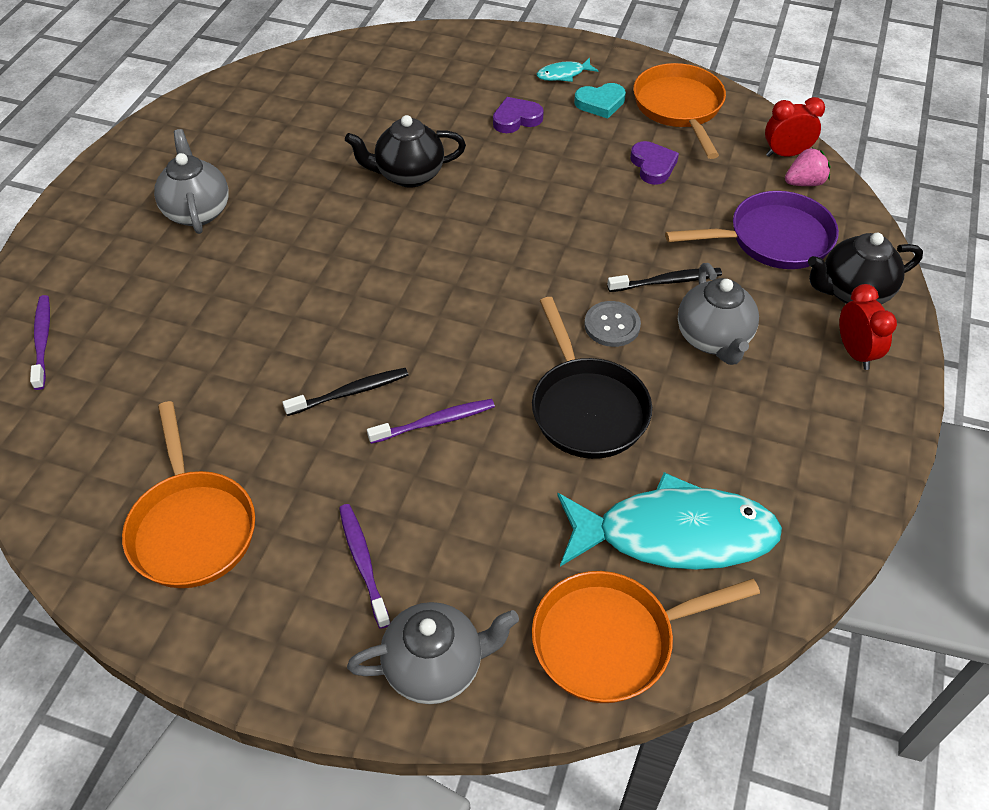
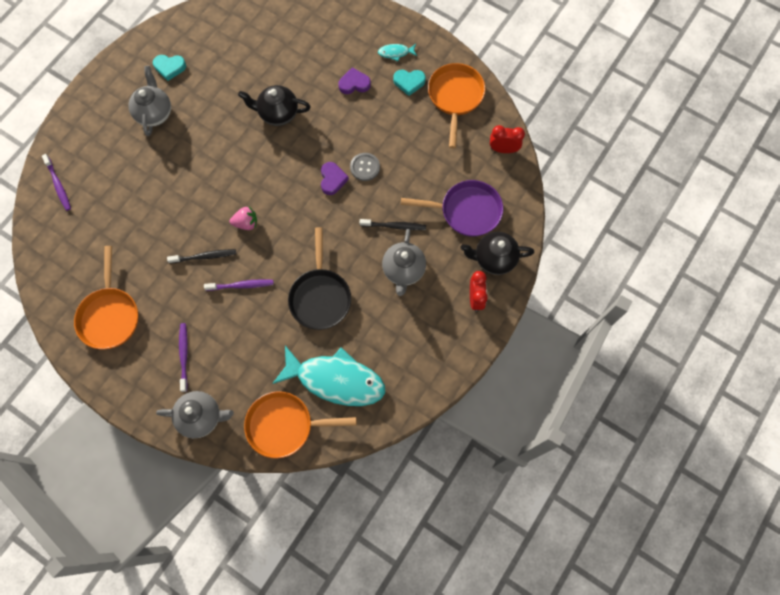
camera: 15 degrees right, 20 degrees up
purple toothbrush [30,295,50,390] -> purple toothbrush turned 150 degrees clockwise [42,154,71,211]
grey button [584,301,641,347] -> grey button moved to [350,153,380,181]
purple heart [630,141,679,185] -> purple heart moved to [321,162,349,195]
pink strawberry [785,147,830,186] -> pink strawberry moved to [230,207,257,230]
none -> turquoise heart [153,55,186,81]

